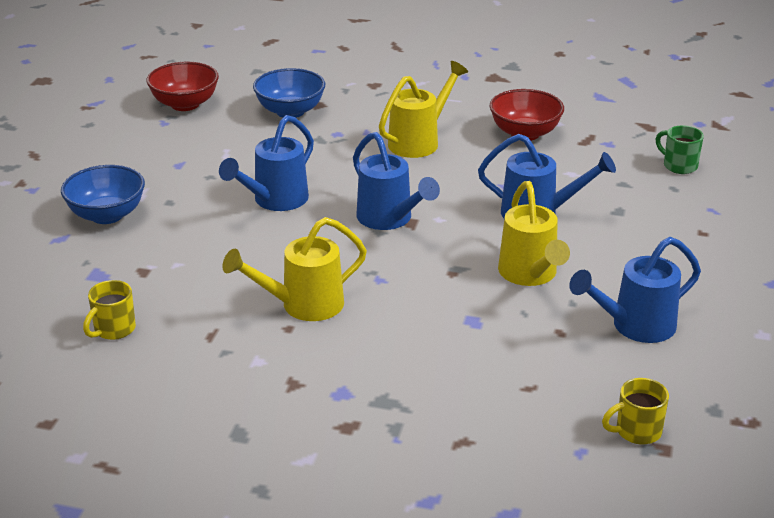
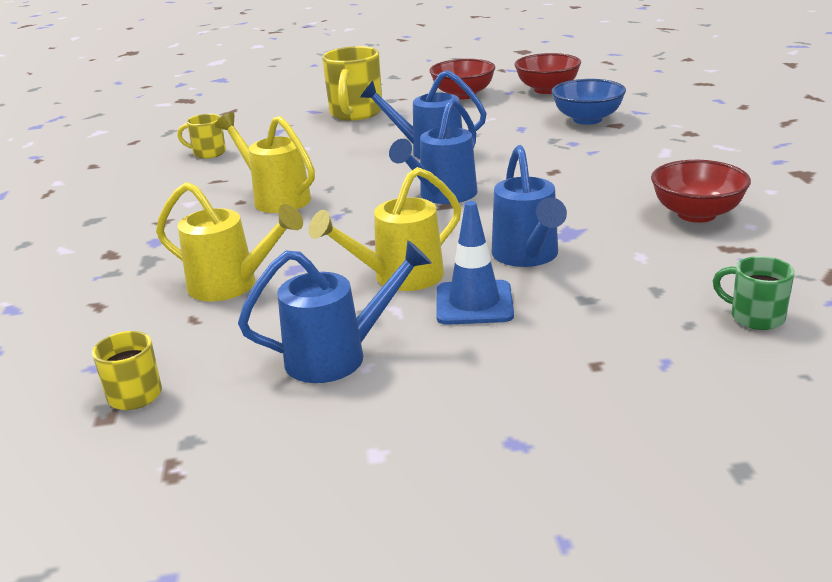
camera: 70 degrees right, 5 degrees down
blue bowl [61,165,145,224] -> yellow mug [322,46,382,120]
yellow watering can [379,61,468,158] -> yellow watering can moved to [156,182,303,301]
blue watering can [569,237,701,343] -> blue watering can turned 120 degrees clockwise [238,240,432,383]
green mug [656,125,704,174] -> green mug turned 75 degrees counterclockwise [713,256,795,330]
none -> red bowl [429,59,495,100]
none -> blue traffic cone [436,201,514,325]

